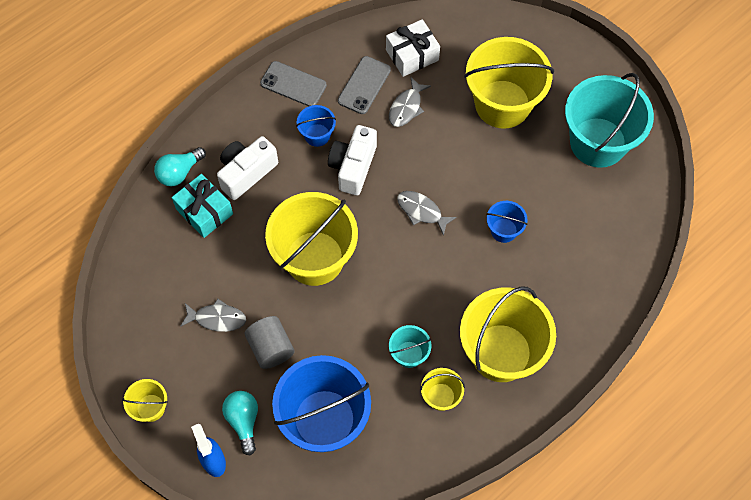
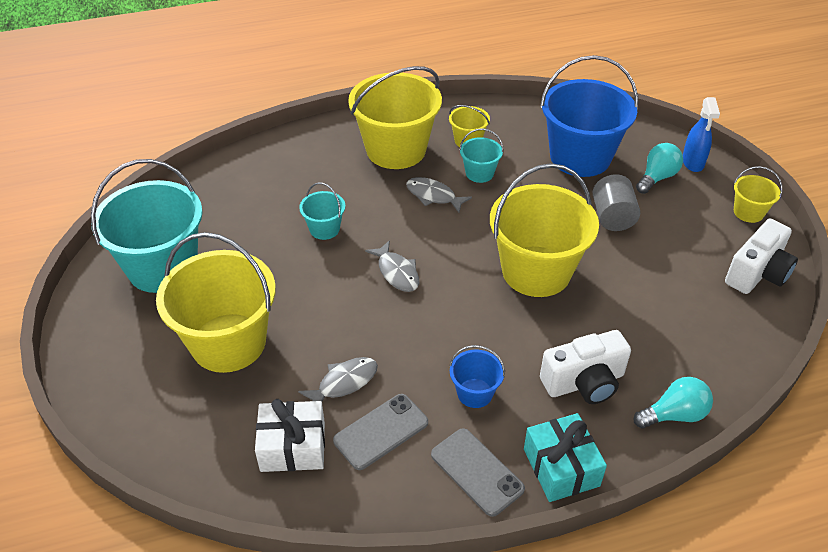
camera: 155 degrees left, 20 degrees down
turquoise gift [172,174,233,238] -> turquoise gift moved to [524,413,607,502]
grey fish [180,299,246,332] -> grey fish moved to [406,177,472,213]
turquoise light bulb [222,391,258,455] -> turquoise light bulb turned 150 degrees counterclockwise [636,143,683,194]
white camera [328,125,377,195] -> white camera moved to [725,219,798,294]
blue bucket [486,201,528,243] -> turquoise bucket [299,182,345,240]

